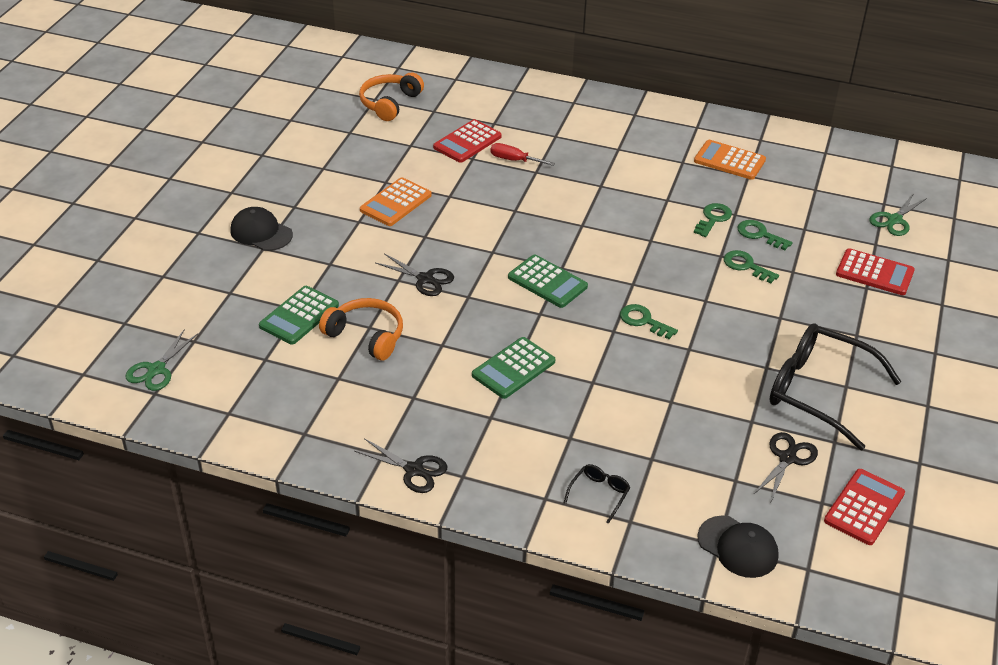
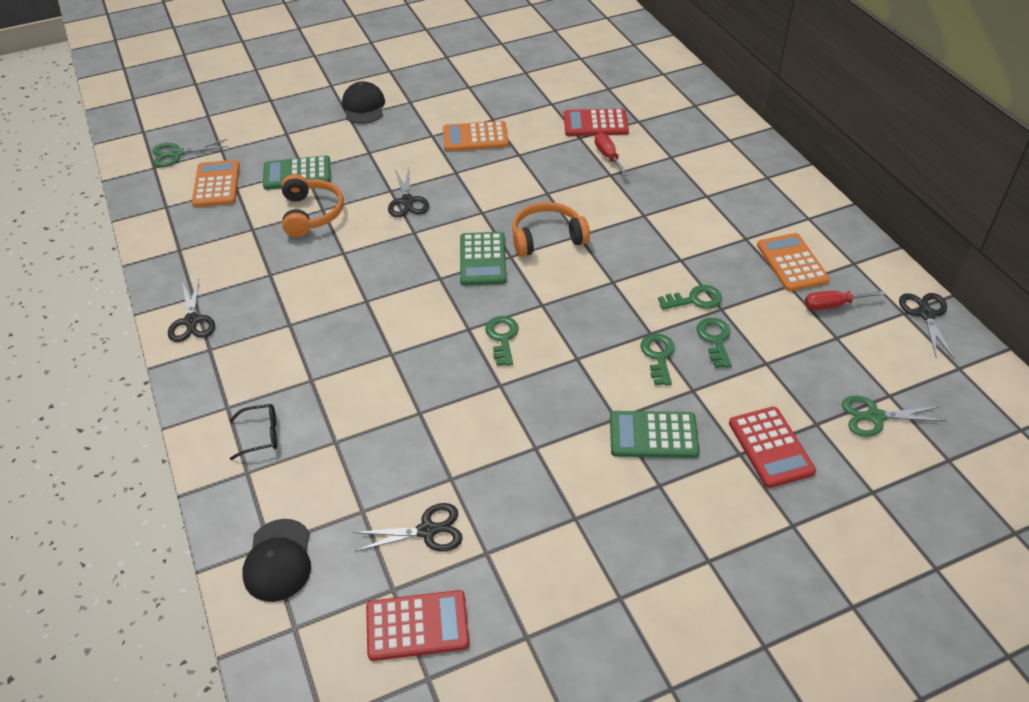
camera: 50 degrees right, 5 degrees up
orange headphones [359,72,424,121] -> orange headphones moved to [512,202,590,257]
green calculator [472,337,555,399] -> green calculator moved to [610,411,699,458]
black glasses [769,323,902,450] -> none
none -> orange calculator [192,160,240,207]
none -> red screwdriver [805,291,886,310]
none -> black scissors [899,293,954,359]

